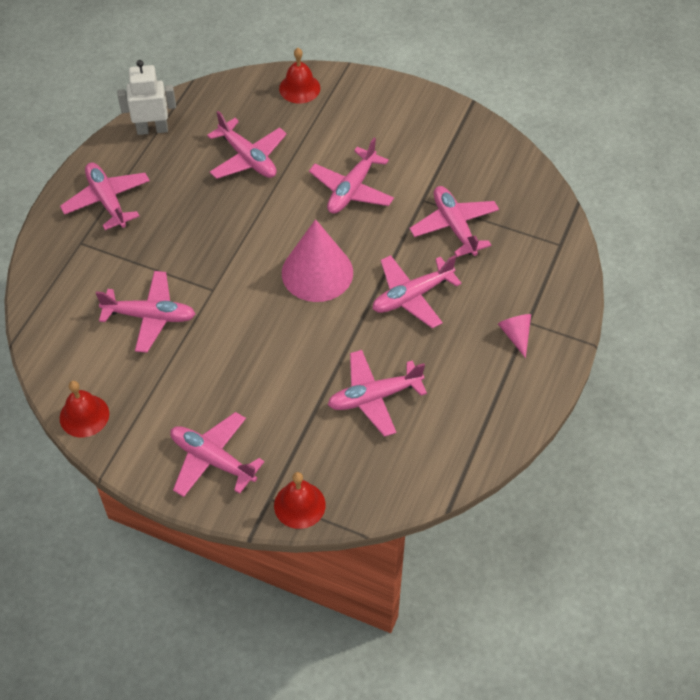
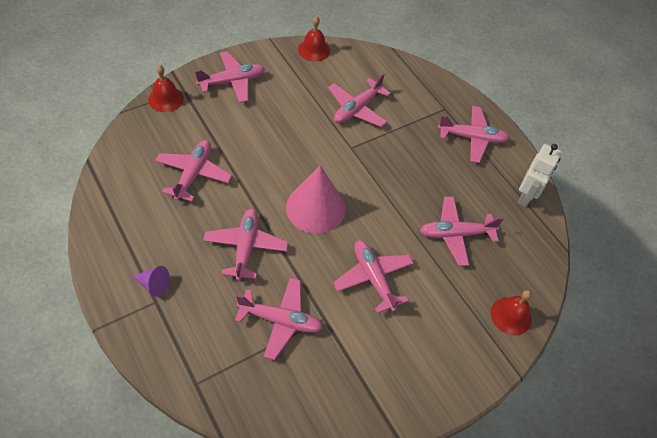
camera: 120 degrees right, 0 degrees up
pink cone [498,314,531,358] -> purple cone [132,266,170,297]

